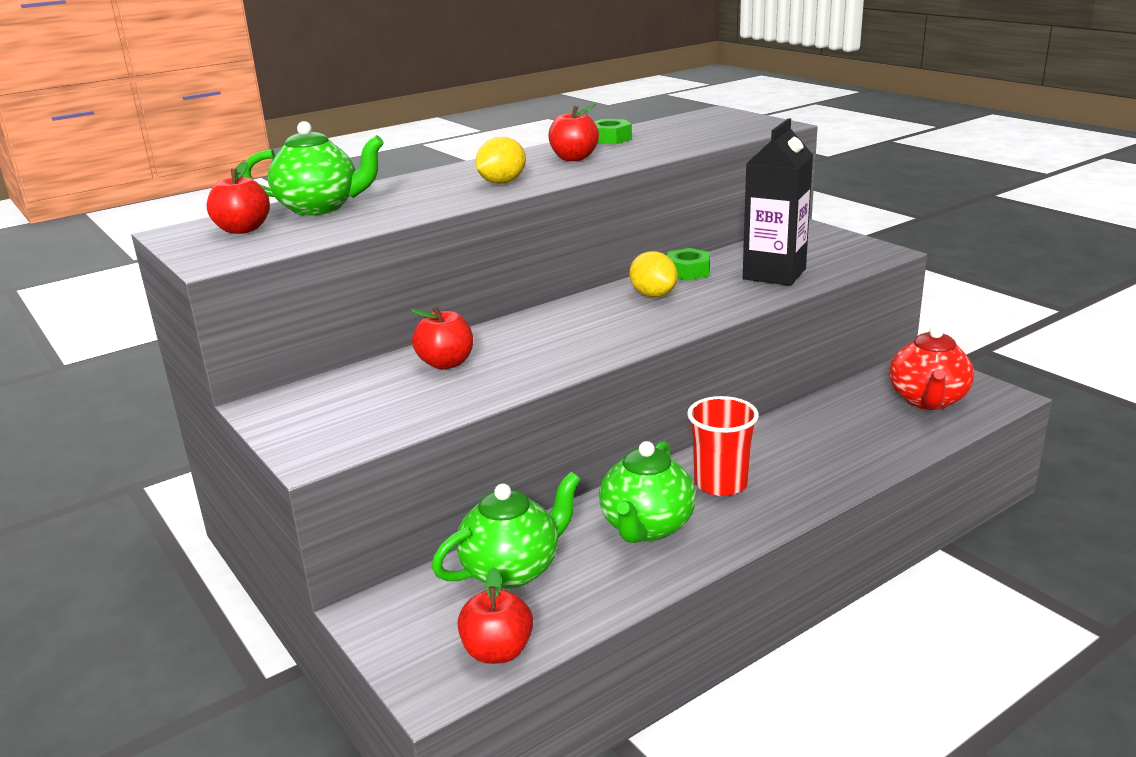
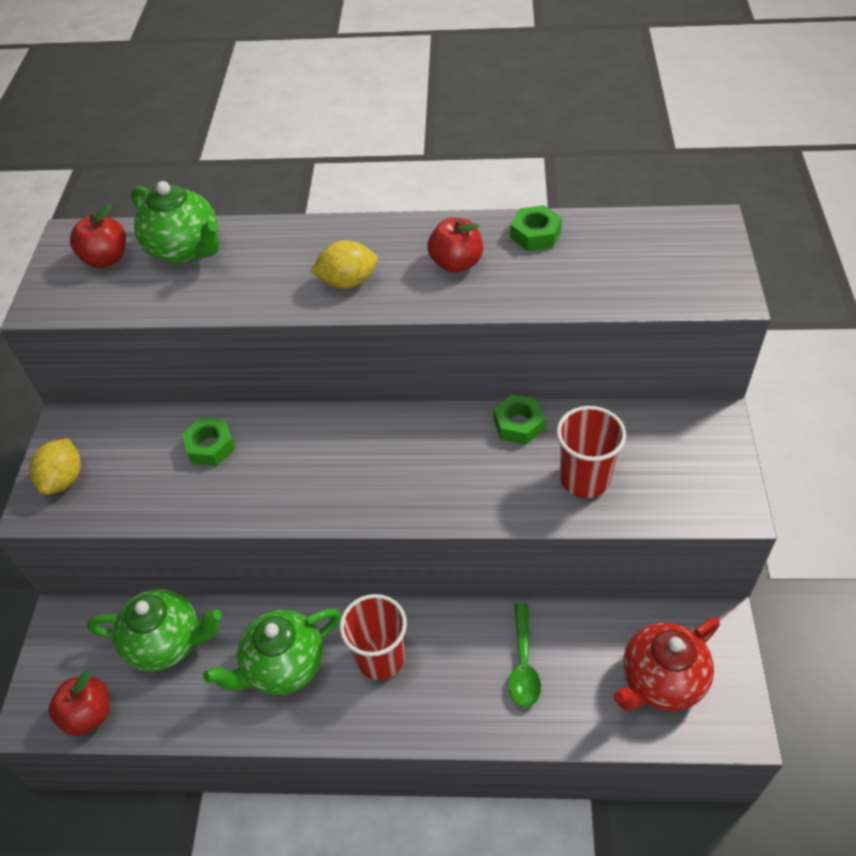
camera: 40 degrees right, 25 degrees up
red apple [410,306,473,370] -> green nut [181,418,235,466]
yellow lemon [629,251,678,298] -> yellow lemon moved to [29,438,81,495]
black carton [743,118,813,286] -> red cup [557,406,626,498]
none -> green spoon [508,603,541,708]

